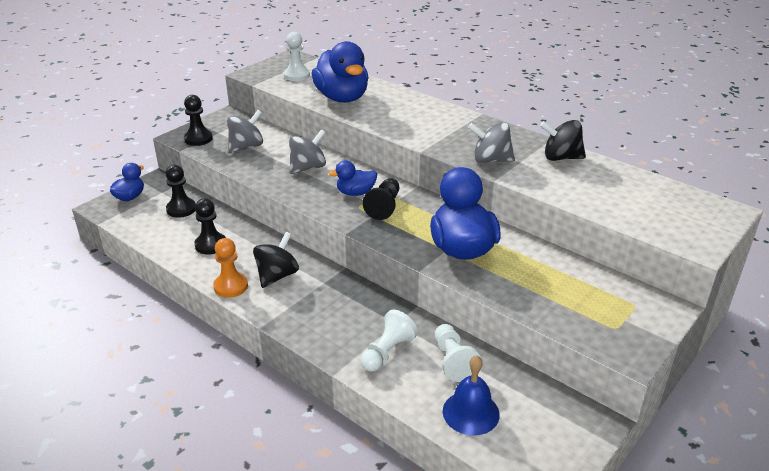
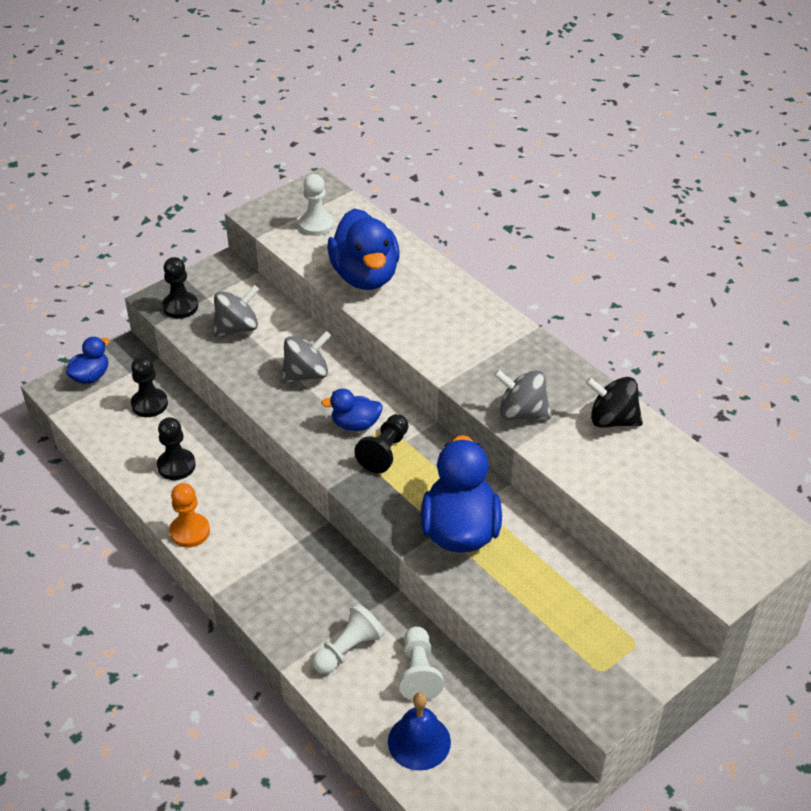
camera: 10 degrees right, 10 degrees up
black spinning top [253,232,299,288] -> none

